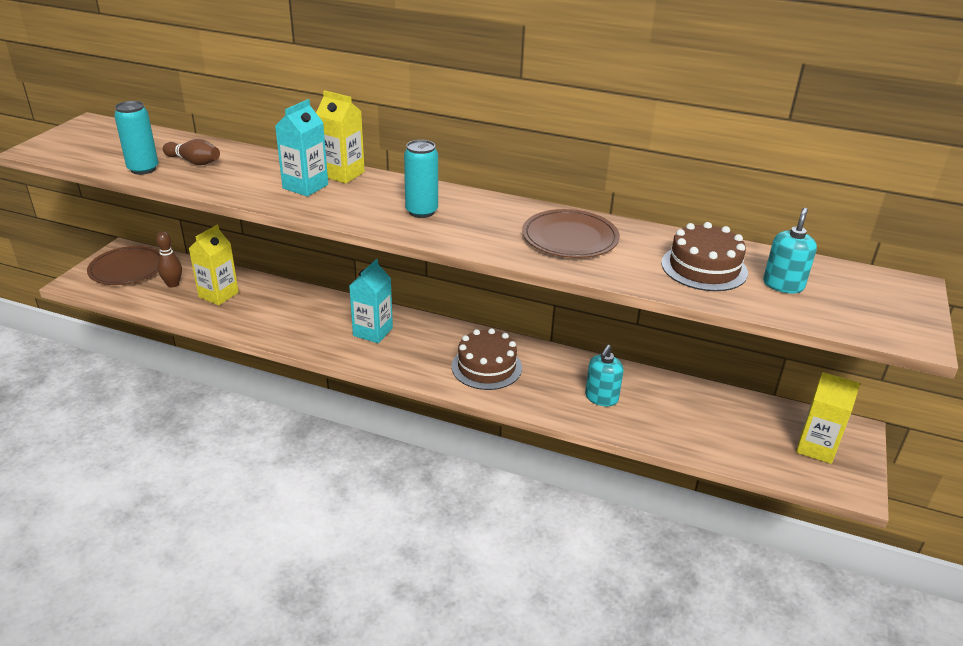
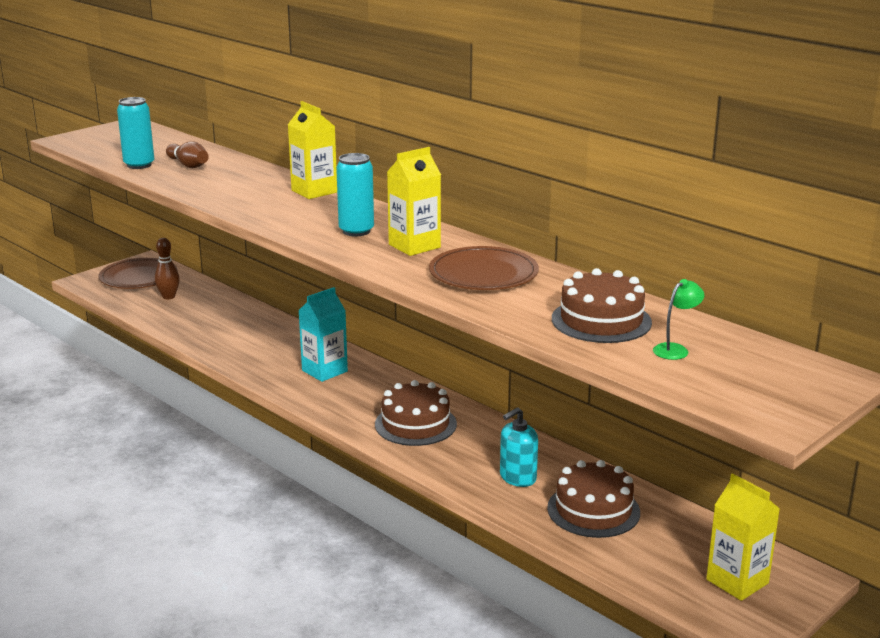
camera: 25 degrees right, 10 degrees down
yellow carton [189,225,239,305] -> yellow carton moved to [387,147,441,256]
turquoise carton [275,99,328,197] -> none
turquoise soap dispenser [763,208,817,293] -> green lamp [653,279,704,360]
none -> brown cake [547,460,640,538]

